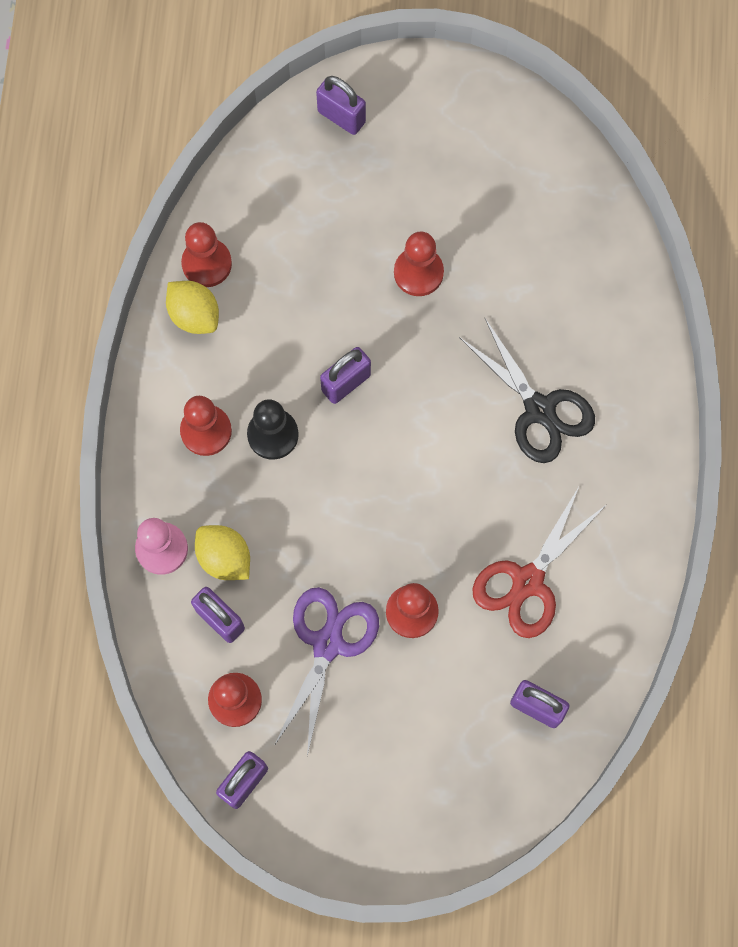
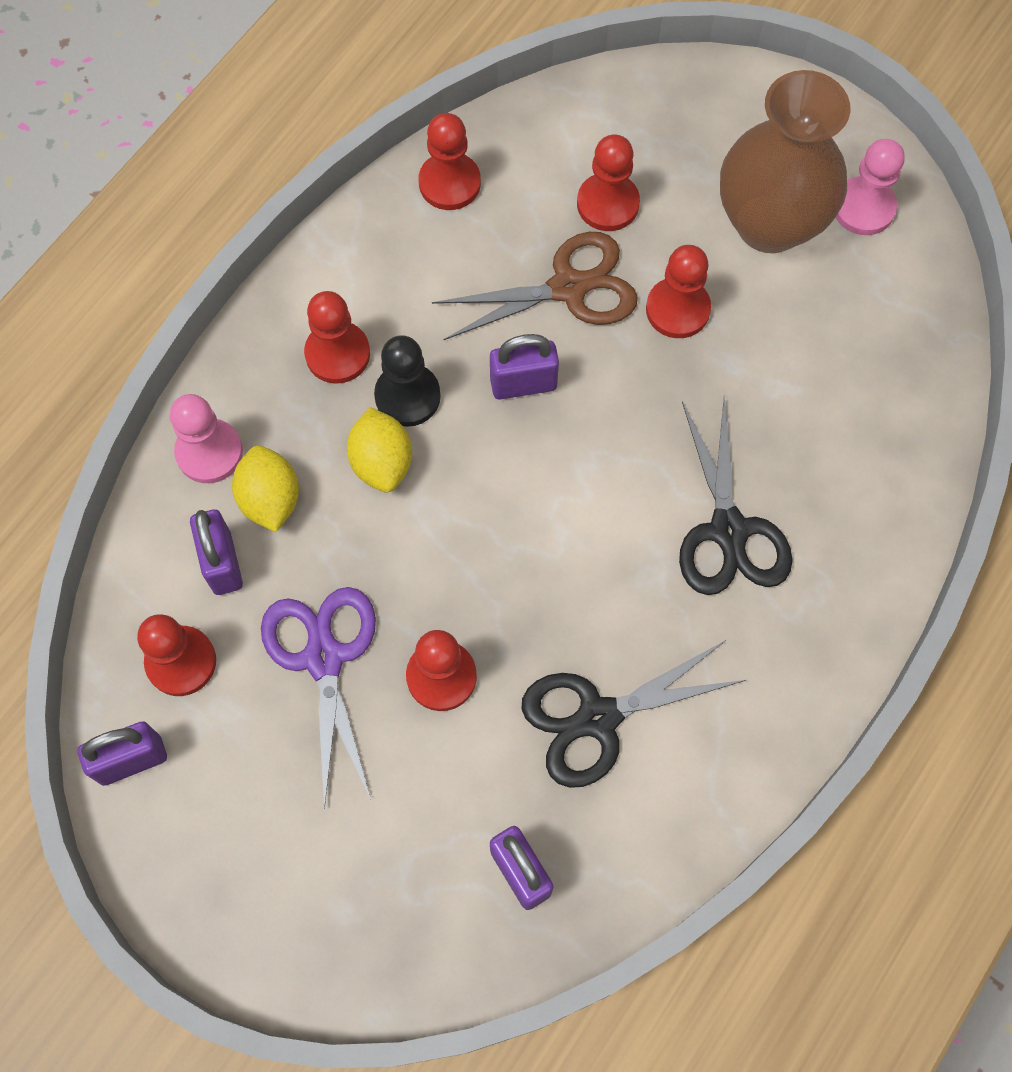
camera: 30 degrees right, 5 degrees down
yellow lemon [166,281,219,334] -> yellow lemon moved to [347,407,412,492]
purple scissors [274,587,379,756] -> purple scissors turned 60 degrees counterclockwise [261,587,376,809]
purple padlock [316,76,366,135] -> none
red scissors [472,487,607,638] -> black scissors [521,640,746,788]
none -> brown scissors [432,232,638,340]
none -> red pawn [577,135,640,231]
none -> brown vase [720,70,850,253]
none -> pink pawn [835,139,905,235]

